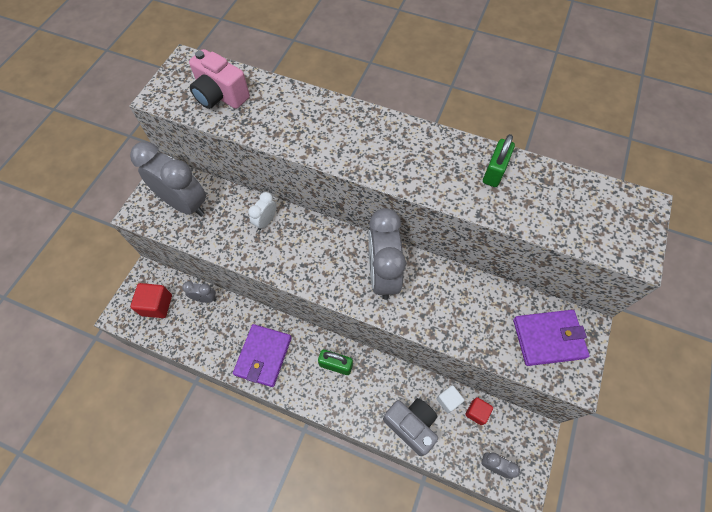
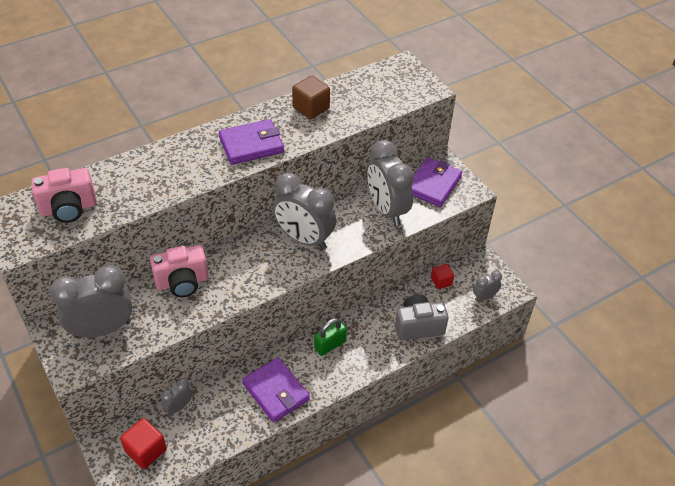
camera: 55 degrees left, 15 degrees down
white clock [248,192,277,230] -> pink camera [150,245,209,297]
white cube [436,385,464,413] -> none
green padlock [483,134,515,187] -> brown cube [292,76,330,119]
none -> purple wallet [219,119,284,165]
none -> grey clock [367,140,414,226]

